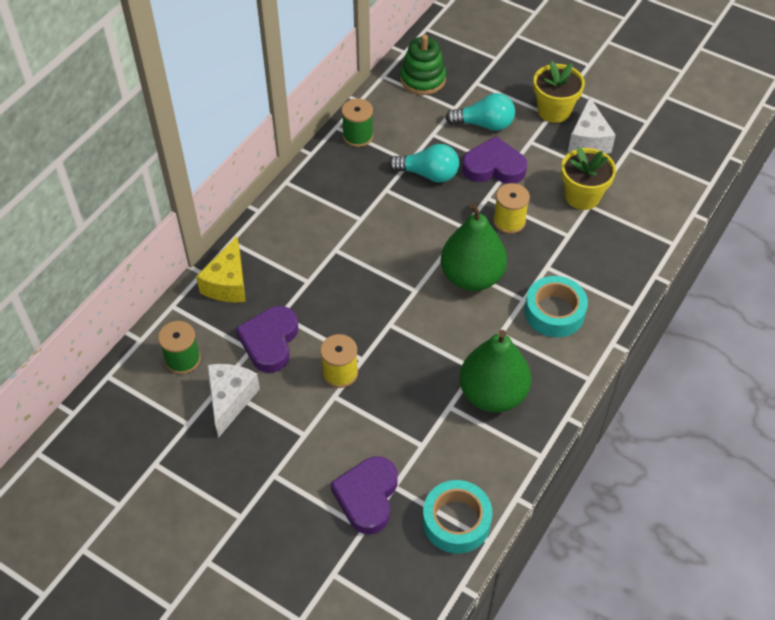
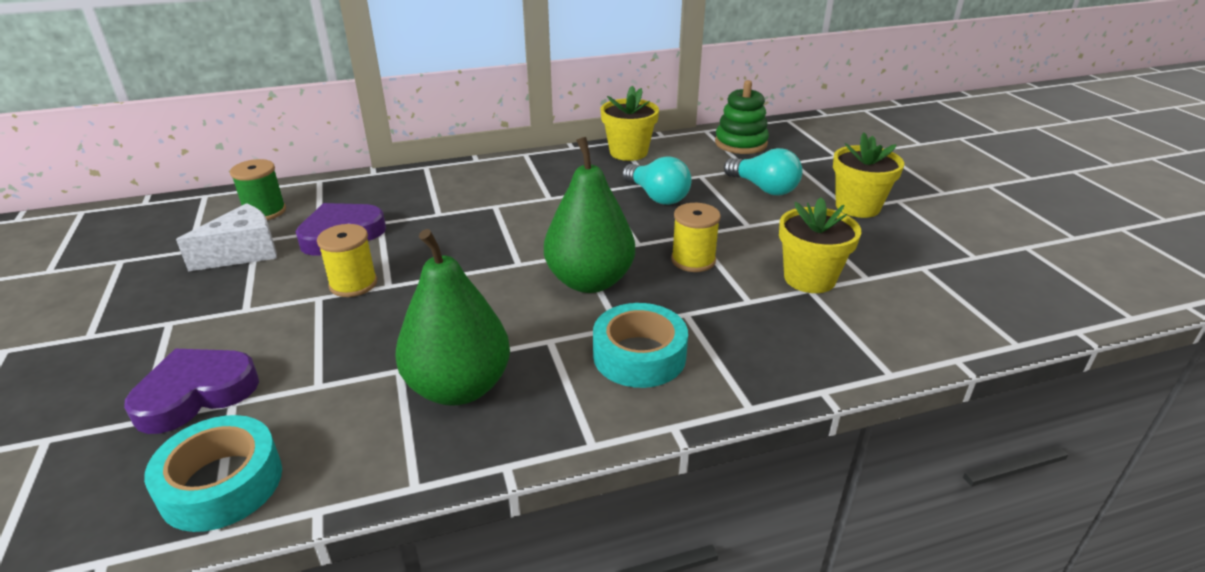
camera: 40 degrees right, 20 degrees down
yellow cheese [196,236,246,303] -> none
green spool [341,99,373,147] -> yellow flower pot [600,86,659,161]
purple heart [462,136,527,184] -> none
white cheese [568,97,616,154] -> none

